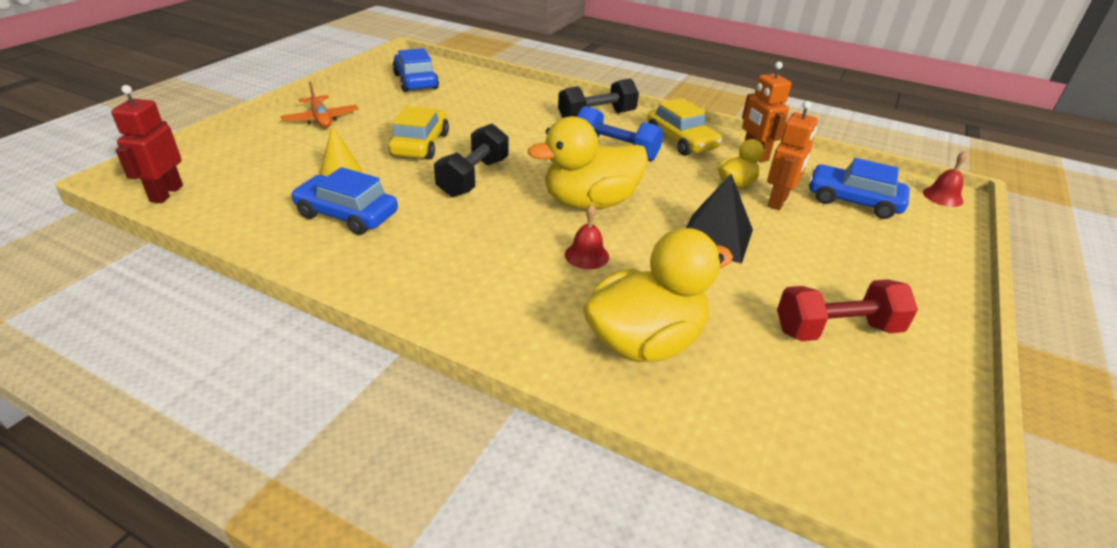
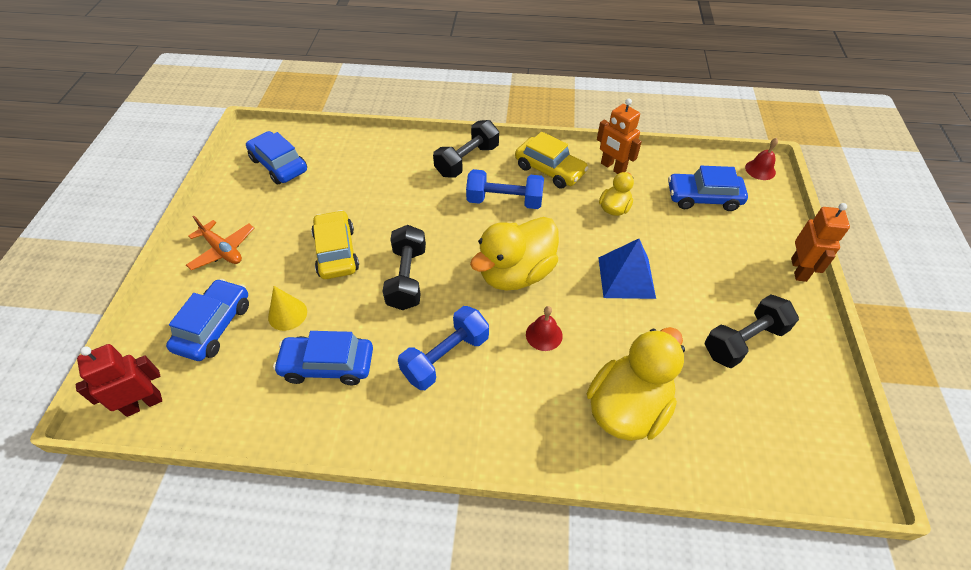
camera: 20 degrees left, 15 degrees up
red robot [111,85,183,203] -> red robot turned 75 degrees clockwise [75,344,162,417]
black pyramid [686,174,753,264] -> blue pyramid [598,239,656,299]
orange robot [767,101,818,210] -> orange robot moved to [791,203,850,282]
red dumbbell [777,279,918,341] -> black dumbbell [705,294,799,368]
none -> blue car [166,279,249,361]
none -> blue dumbbell [398,306,489,390]

